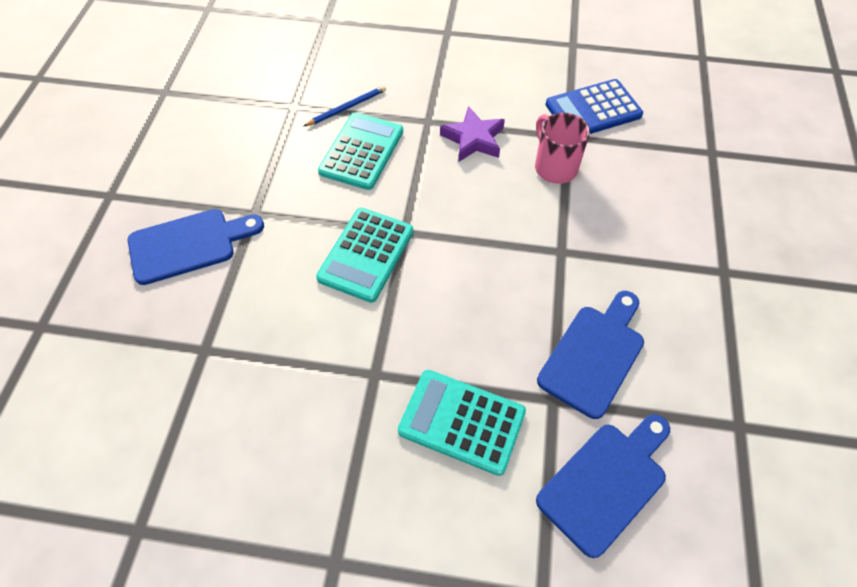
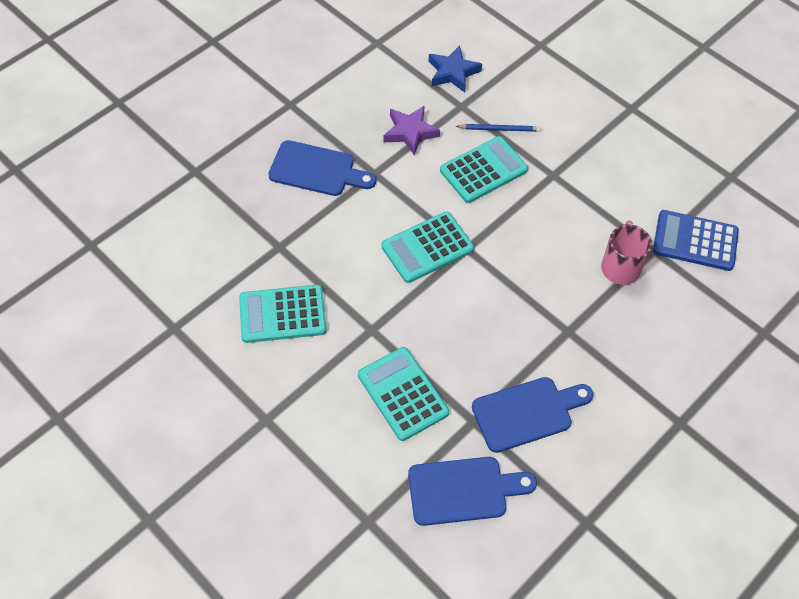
camera: 35 degrees right, 0 degrees up
purple star [440,106,505,162] -> purple star moved to [383,105,440,156]
none -> turquoise calculator [239,285,327,343]
none -> blue star [429,45,482,92]

